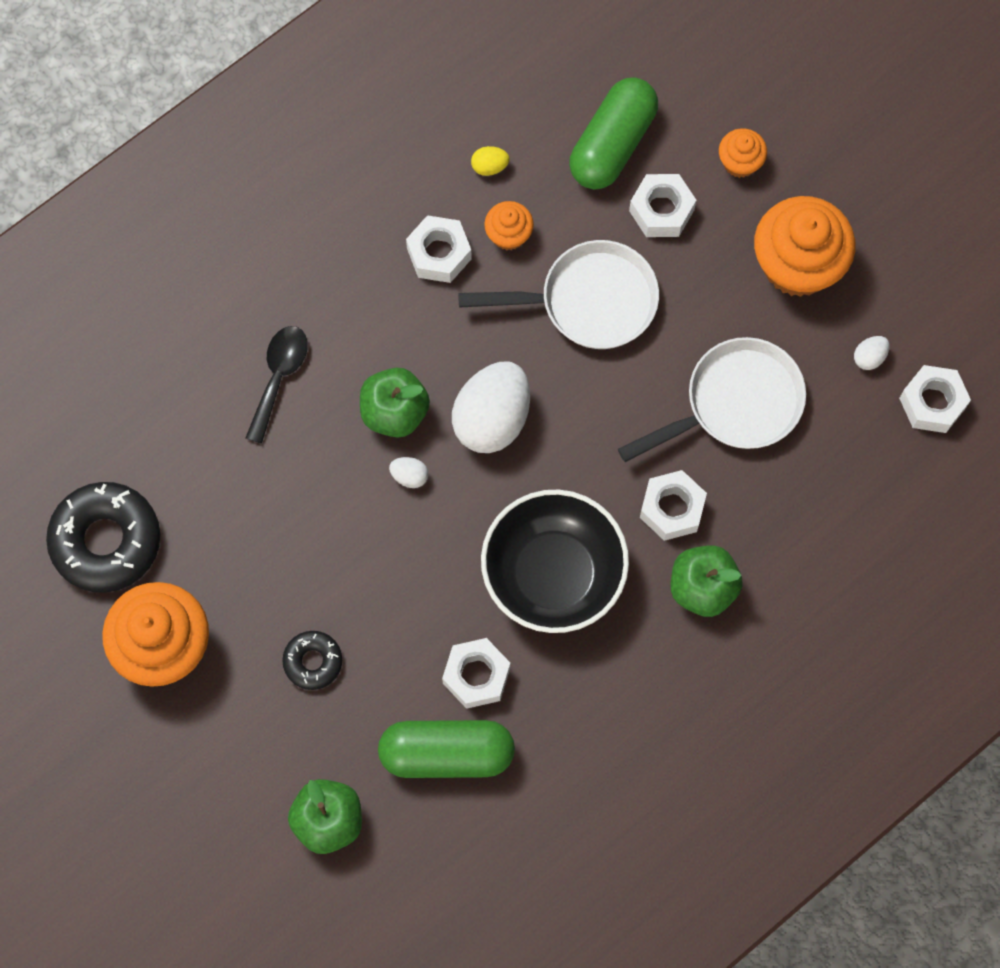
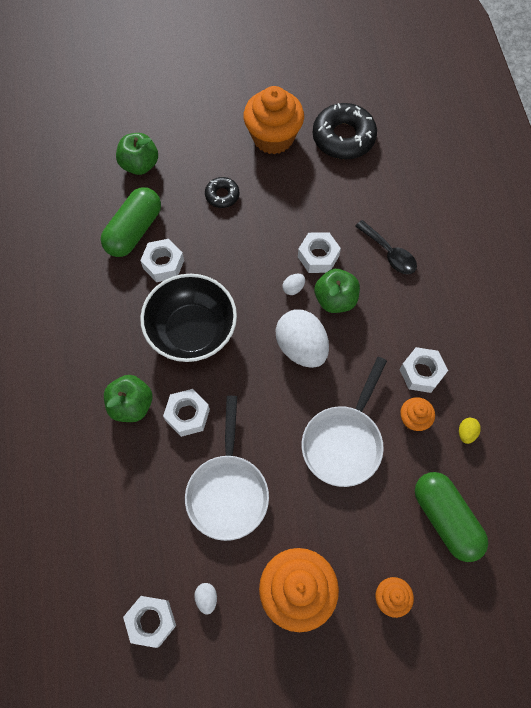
camera: 120 degrees right, 5 degrees down
white nut [629,174,696,237] -> white nut moved to [298,232,341,273]

